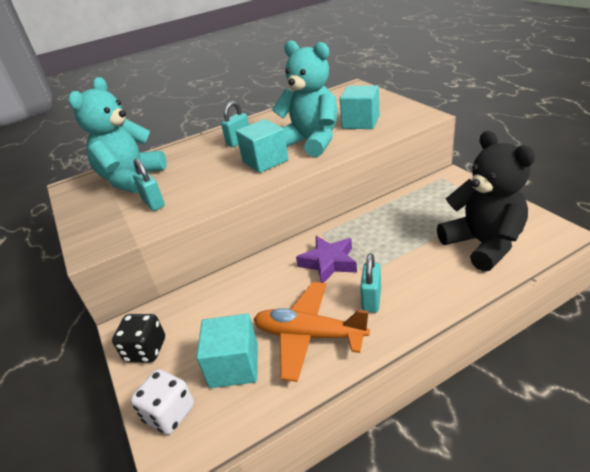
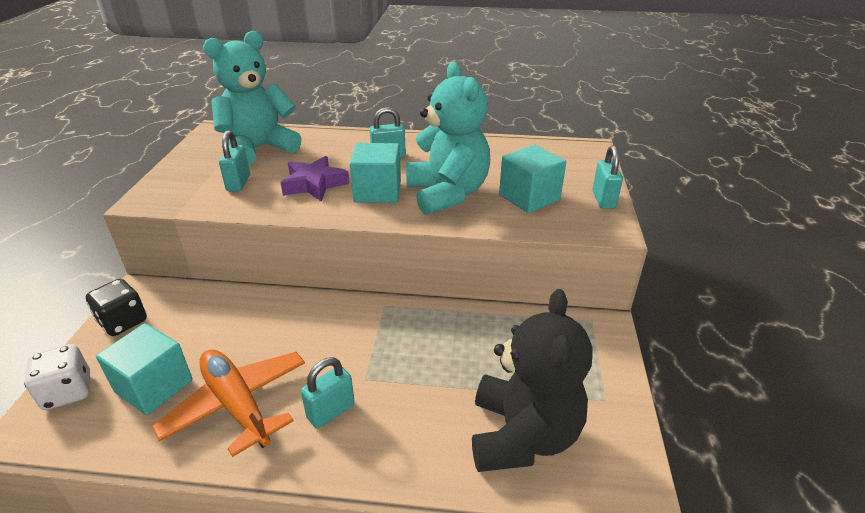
camera: 30 degrees right, 0 degrees up
purple star [296,236,357,283] -> purple star moved to [281,156,349,202]
none -> turquoise padlock [592,145,623,209]

